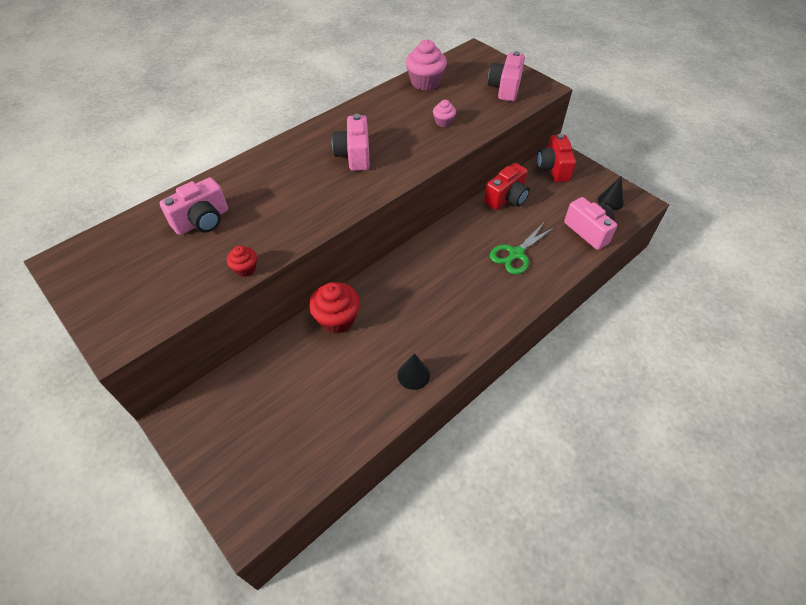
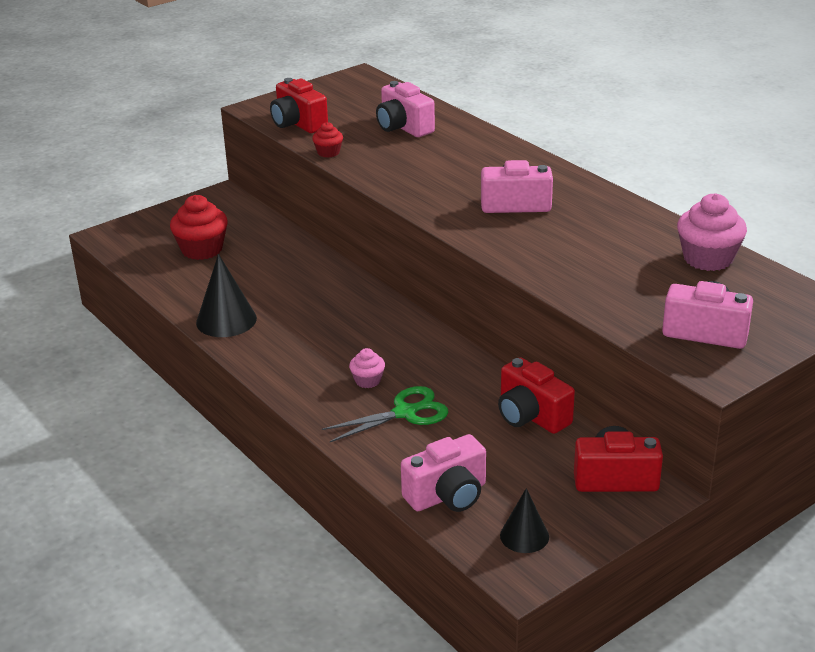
camera: 95 degrees right, 20 degrees down
red cupcake [309,282,360,333] -> red cupcake moved to [170,195,228,260]
black cone [397,353,430,390] -> black cone [196,254,257,337], size x1.56
pink cupcake [433,100,456,127] -> pink cupcake moved to [349,348,385,388]
green scissors [490,223,555,274] -> green scissors turned 105 degrees clockwise [322,386,449,442]
none -> red camera [270,78,328,133]

